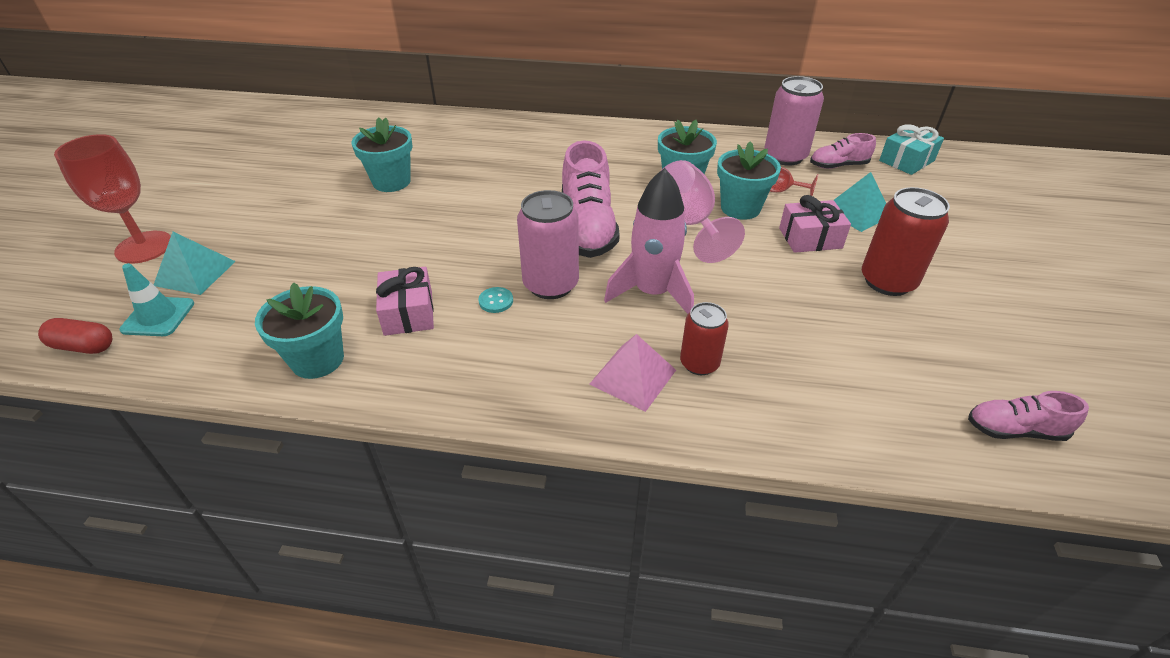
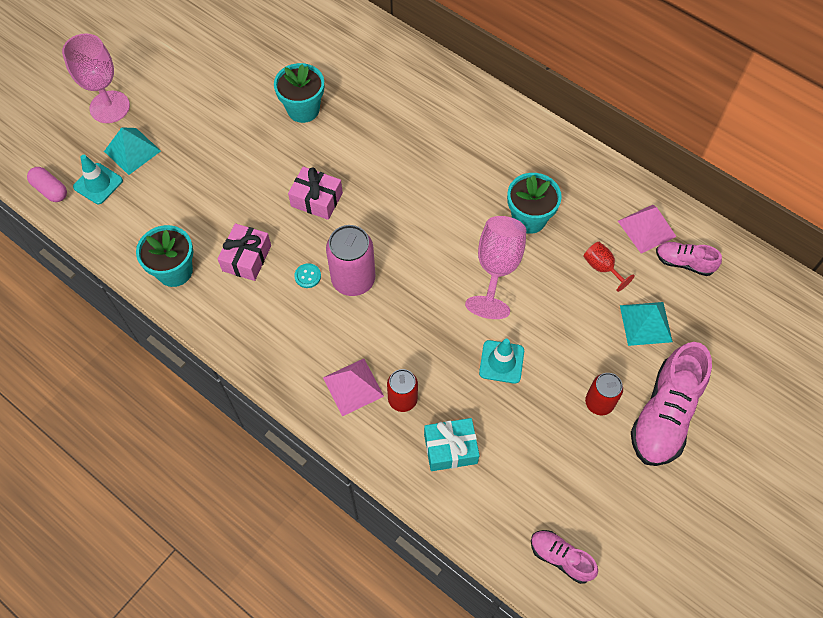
camera: 30 degrees right, 20 degrees up
red capsule [38,318,112,354] -> pink capsule [27,167,67,202]
red goblet [54,134,171,264] -> pink goblet [62,33,130,123]
pink shoe [562,140,620,258] -> pink shoe moved to [631,342,712,466]
pink rocket [604,168,694,314] -> none
turquoise flower pot [717,141,781,220] -> none
pink can [764,76,824,166] -> pink pyramid [618,205,677,253]
pink gift [779,195,851,253] -> pink gift moved to [288,167,343,220]
red can [862,187,950,296] -> red can [585,373,623,415], size x0.63
turquoise gift [879,124,944,175] -> turquoise gift moved to [424,418,479,471]
none -> turquoise traffic cone [479,339,524,384]

